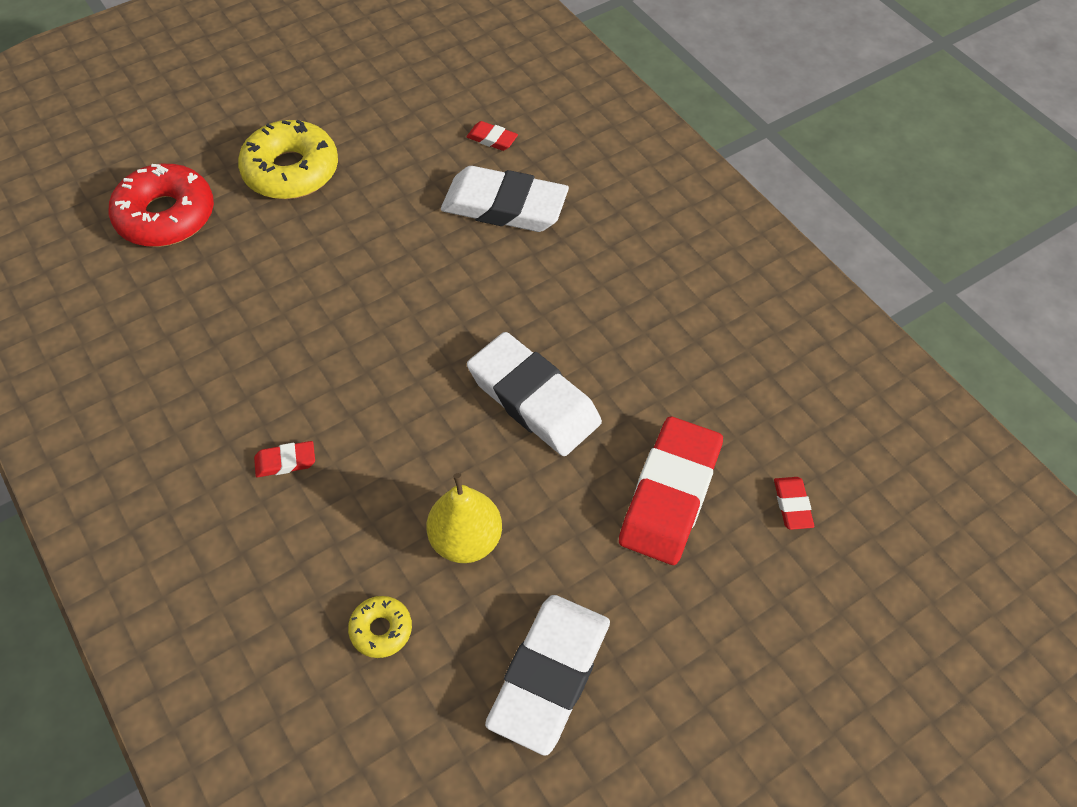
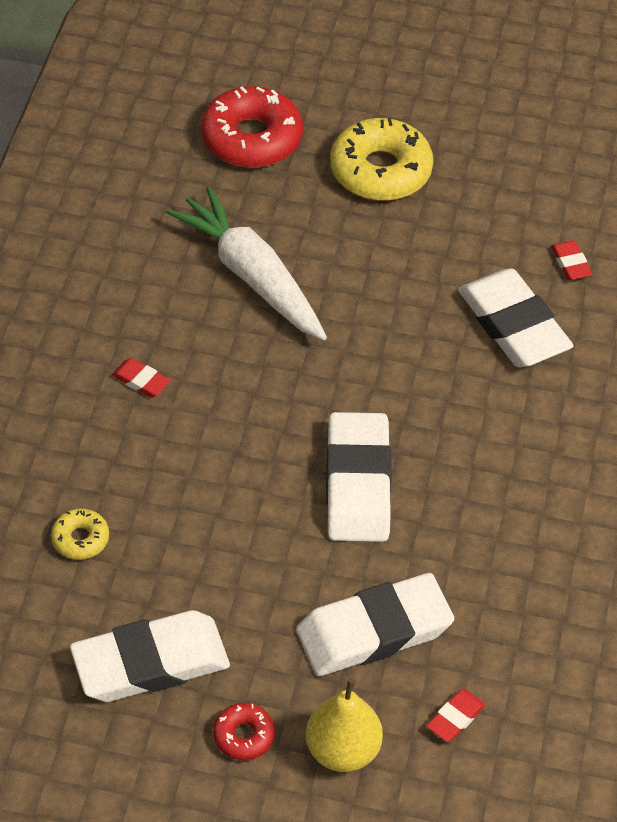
camera: 45 degrees right, 5 degrees down
yellow pear [427,473,502,563] -> yellow pear moved to [306,678,383,772]
red eraser [619,416,723,565] -> white eraser [296,573,454,676]
none -> white carrot [166,186,327,340]
none -> red donut [213,703,275,760]

